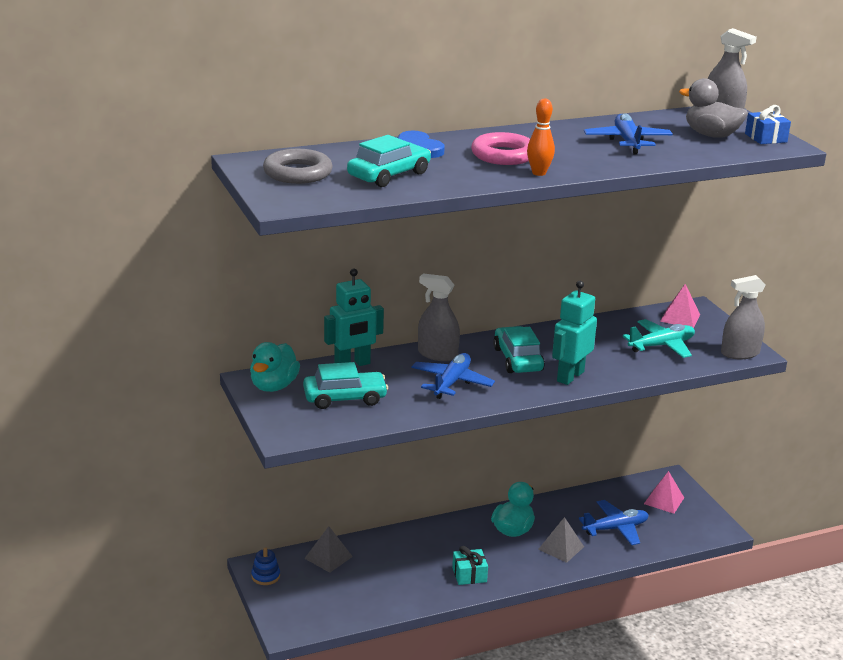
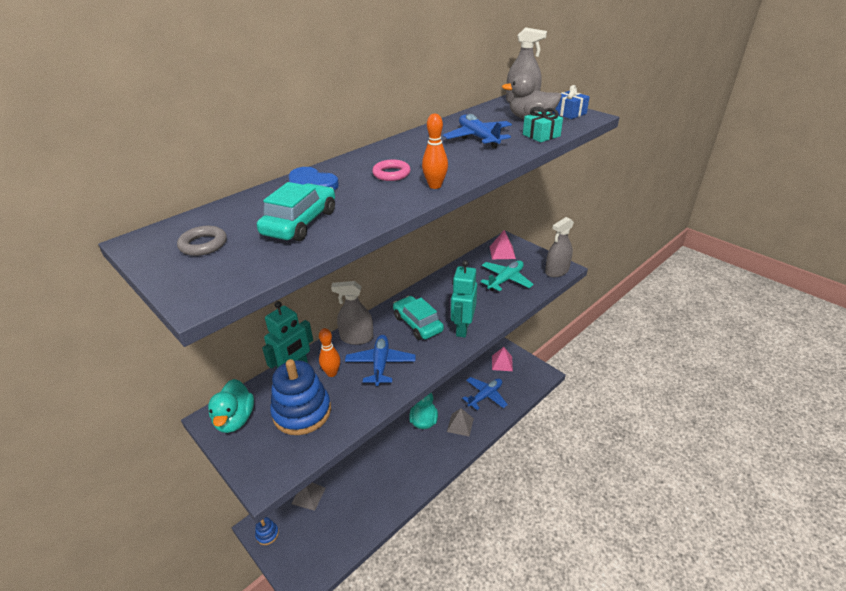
camera: 20 degrees left, 10 degrees up
grey ring [263,149,333,184] -> grey ring [177,226,227,256], size x0.63
turquoise car [303,362,388,409] -> blue stacking toy [270,359,331,435]
turquoise gift [452,546,488,585] -> turquoise gift moved to [523,107,563,142]
pink ring [471,132,530,165] -> pink ring [372,160,411,181], size x0.63
none -> orange bowling pin [319,328,340,377]

